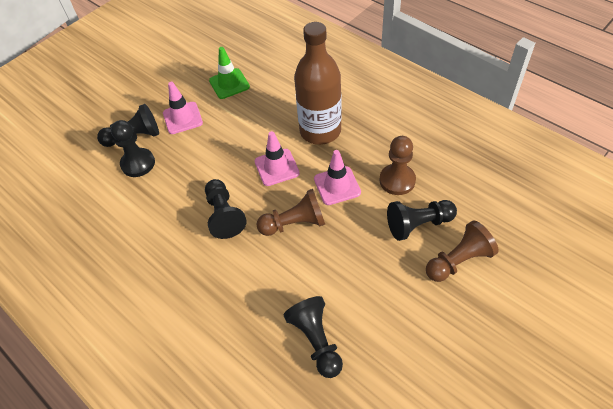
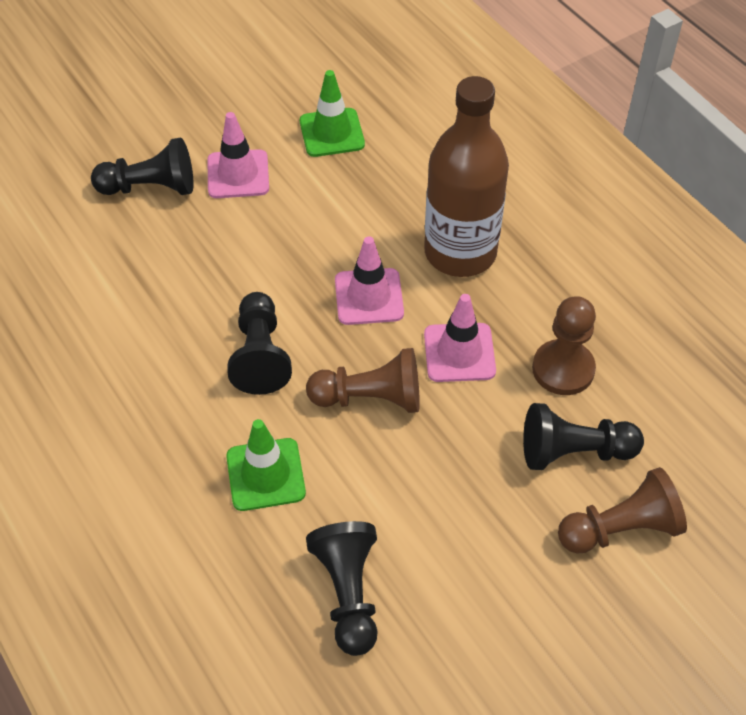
camera: 10 degrees right, 0 degrees up
black pawn [111,120,155,177] -> none
none -> green traffic cone [226,419,306,511]

